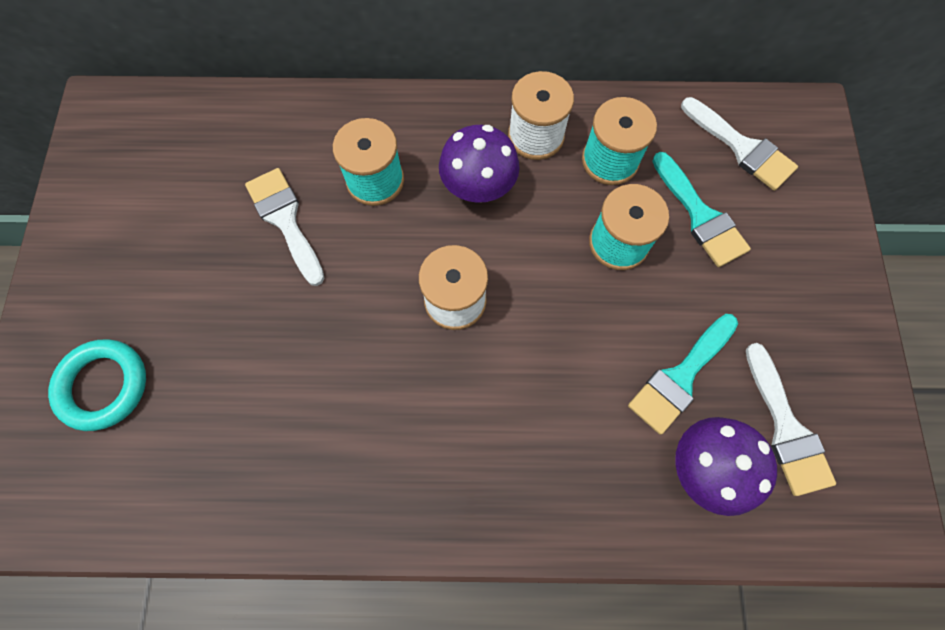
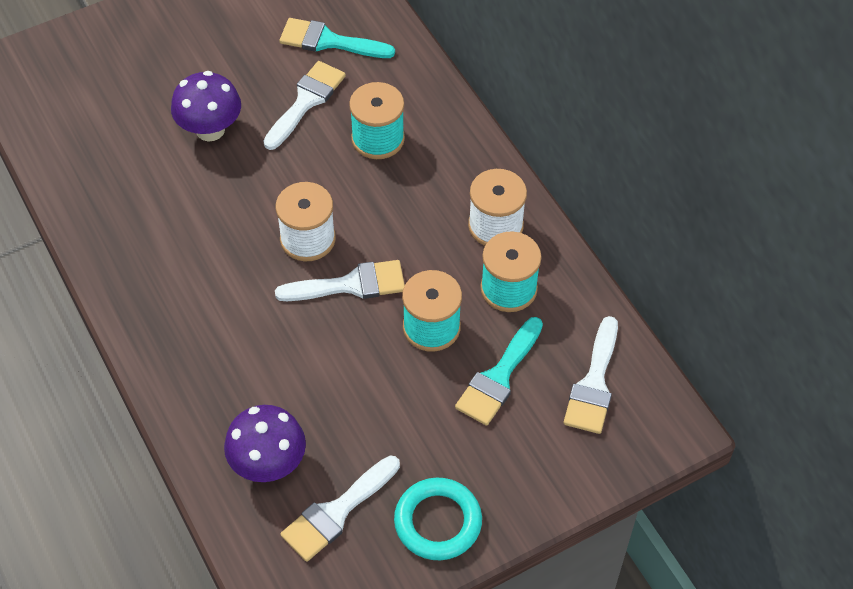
camera: 60 degrees right, 15 degrees down
turquoise ring [48,340,146,431] -> turquoise ring moved to [394,478,482,560]
purple mushroom [439,125,520,203] -> purple mushroom moved to [171,71,241,142]
turquoise brush [628,314,738,435] -> turquoise brush moved to [279,18,395,58]
none -> white brush [275,260,405,301]

